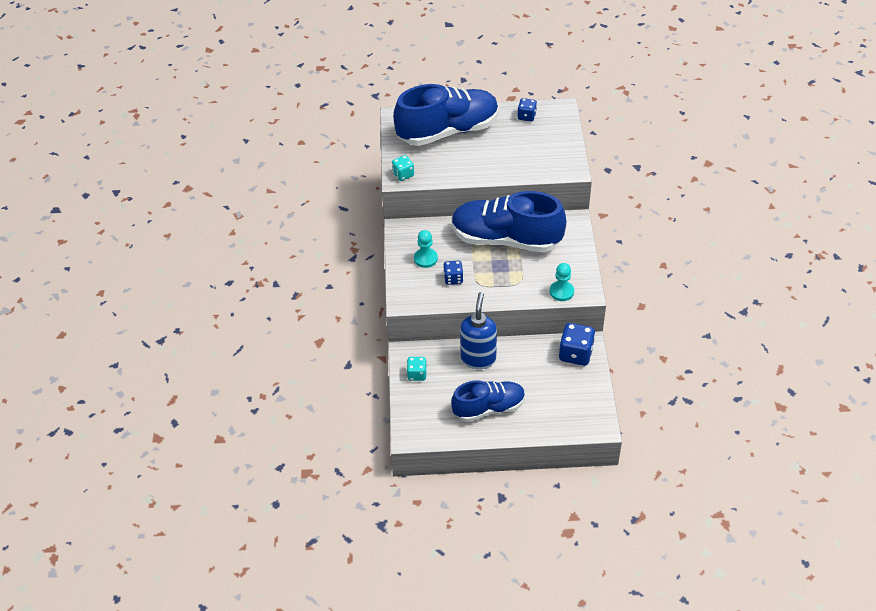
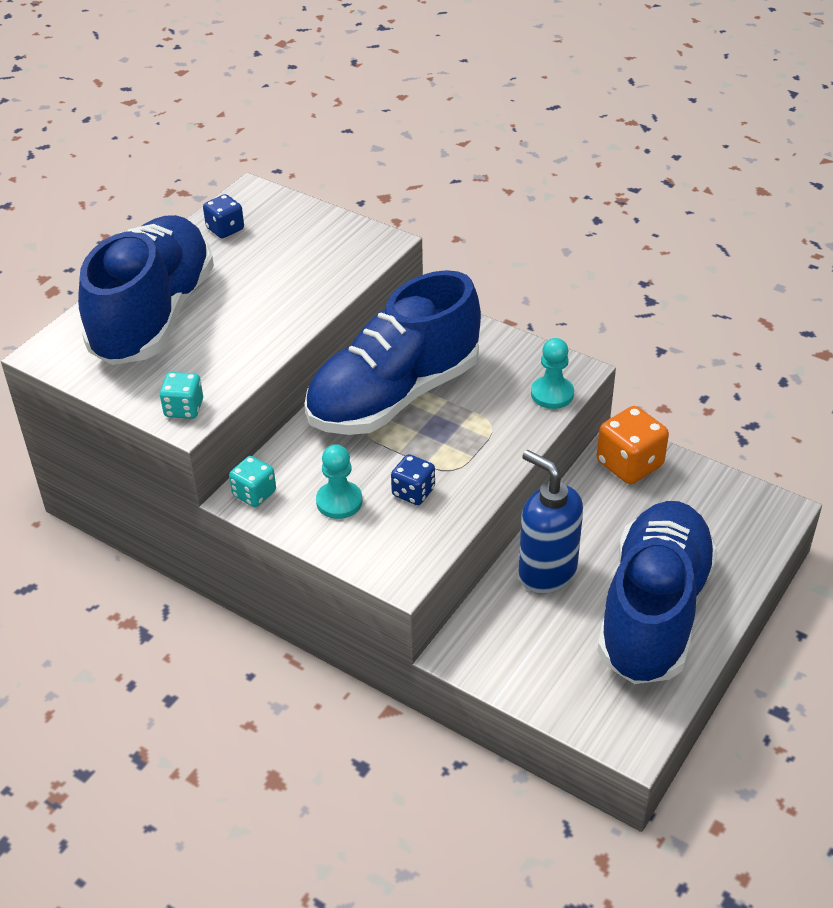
camera: 55 degrees left, 5 degrees down
turquoise dice [407,357,427,381] -> turquoise dice moved to [229,456,276,507]
blue shoe [451,381,525,422] -> blue shoe [597,501,718,684], size x1.61
blue dice [559,323,595,366] -> orange dice [597,406,669,484]

